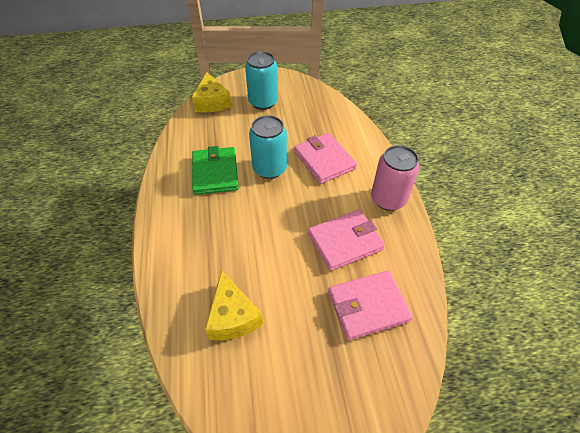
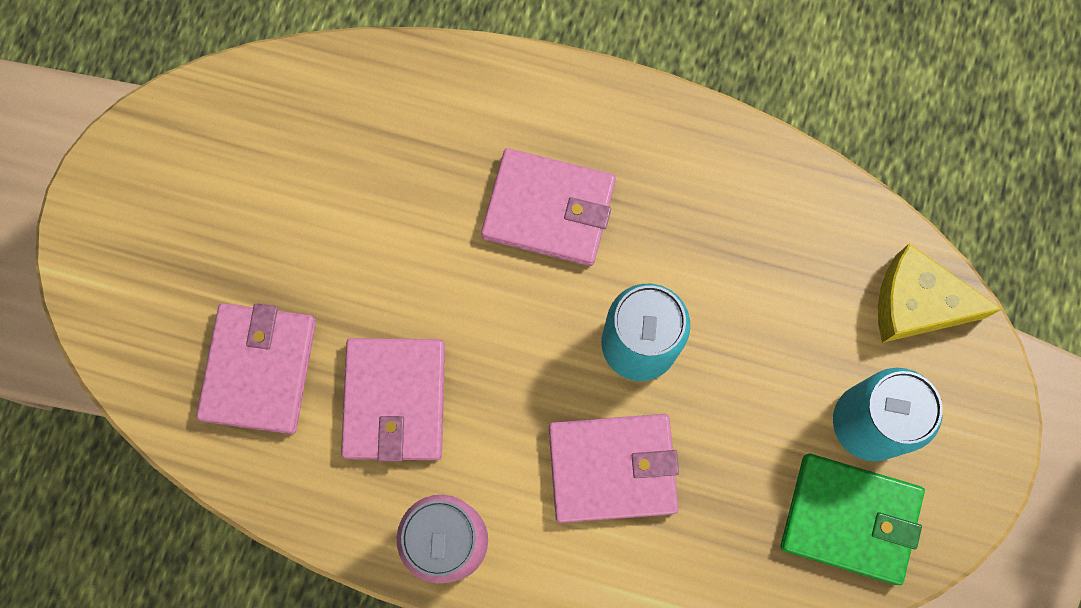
camera: 115 degrees right, 25 degrees up
green wallet [192,146,239,195] -> green wallet moved to [780,454,925,585]
yellow cheese [205,271,263,340] -> none
none -> pink wallet [481,148,616,266]

